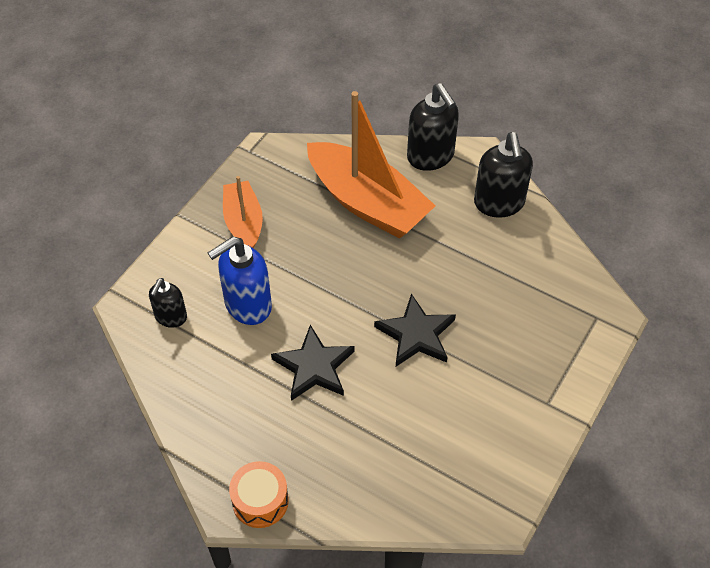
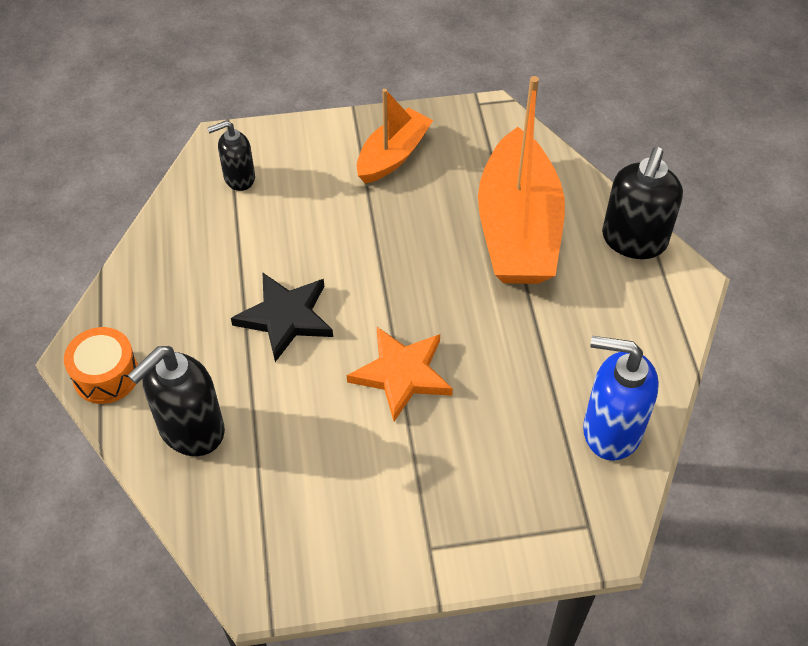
camera: 50 degrees right, 0 degrees up
blue soap dispenser [208,237,272,325] -> blue soap dispenser moved to [583,336,659,461]
black star [374,294,456,367] -> orange star [347,327,453,421]
black soap dispenser [474,132,533,218] -> black soap dispenser moved to [127,346,225,456]

